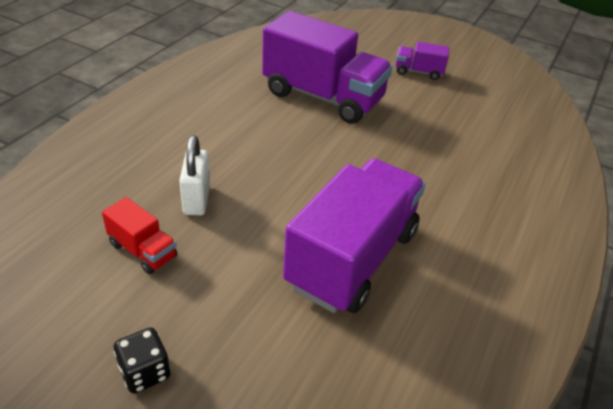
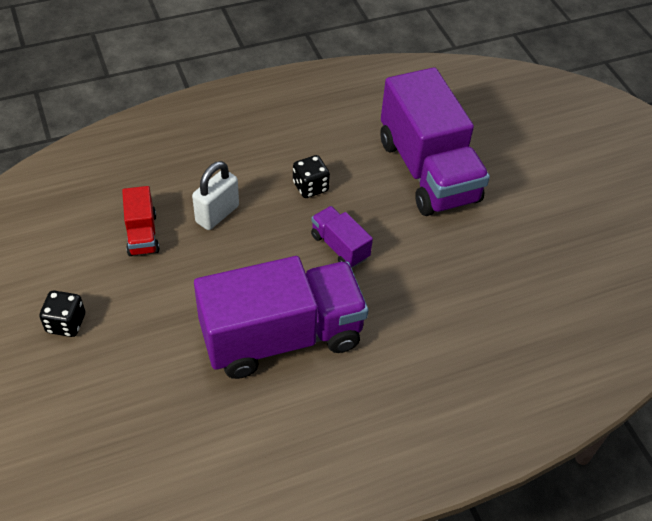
camera: 40 degrees right, 10 degrees up
purple truck [396,42,449,80] -> purple truck moved to [311,206,373,268]
none -> black dice [293,155,330,198]

